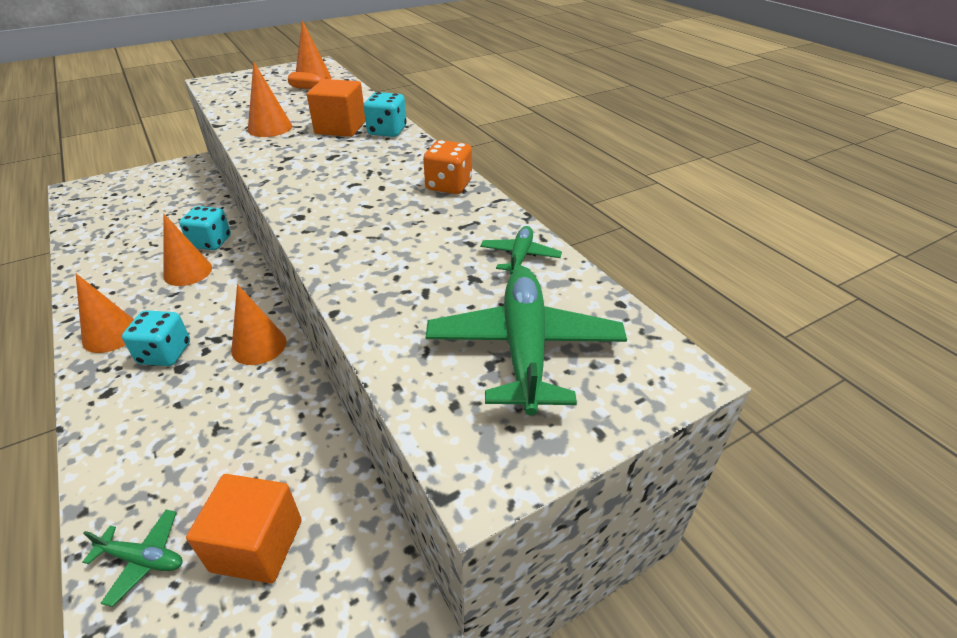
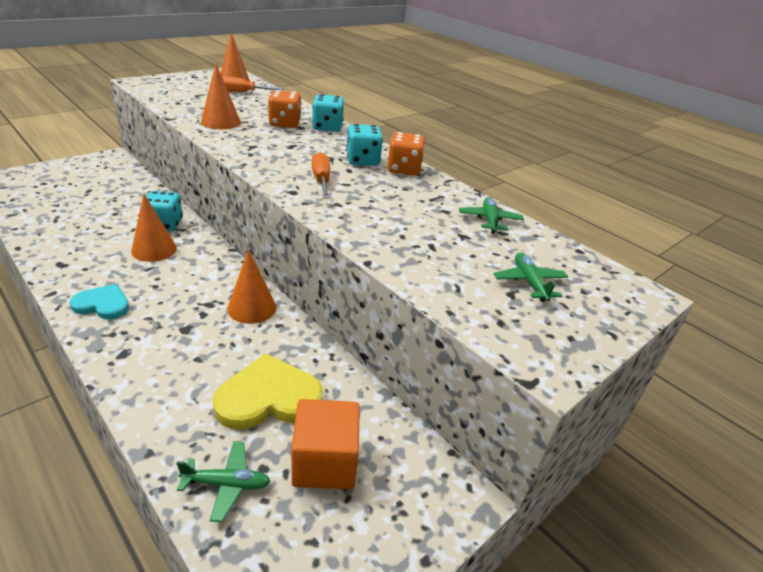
camera: 15 degrees left, 5 degrees down
orange cone [76,274,134,353] -> turquoise heart [70,284,129,319]
turquoise dice [122,310,190,366] -> turquoise dice moved to [346,124,383,166]
orange cube [307,79,365,137] -> orange dice [268,90,301,128]
green plane [426,268,627,415] -> green plane [494,252,568,302], size x0.50
none -> yellow heart [213,353,323,430]
none -> orange screwdriver [312,152,330,198]

